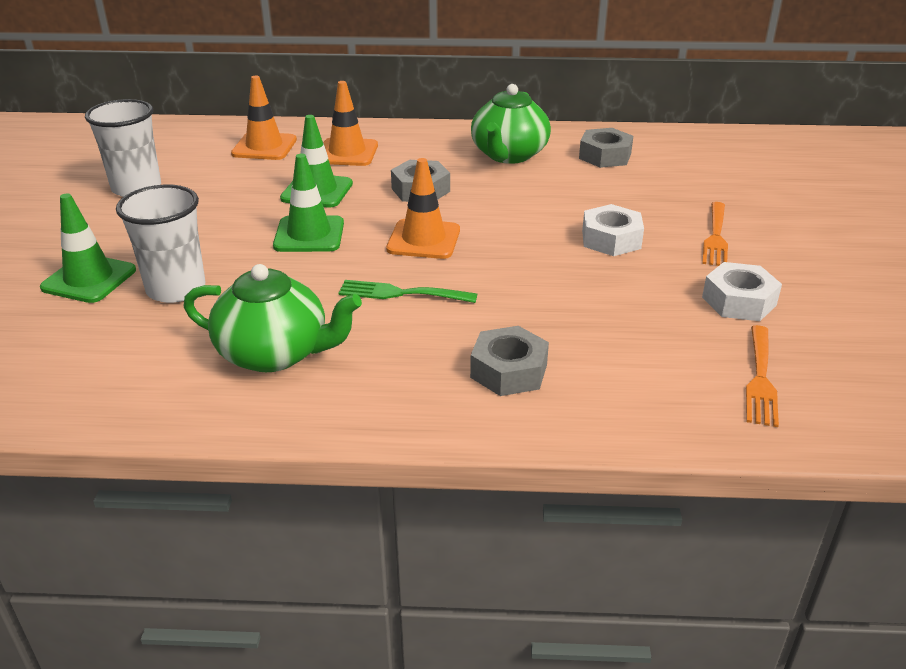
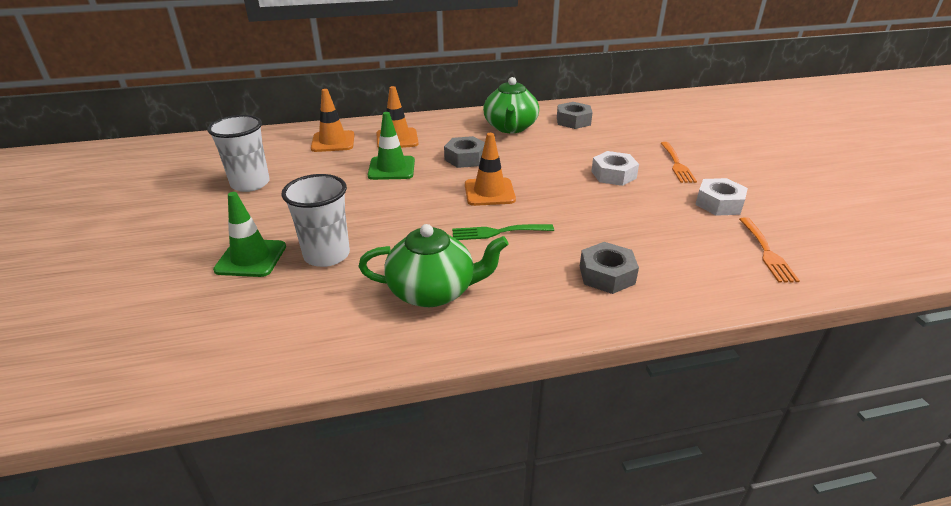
camera: 15 degrees left, 0 degrees up
green traffic cone [273,154,344,252] -> none

